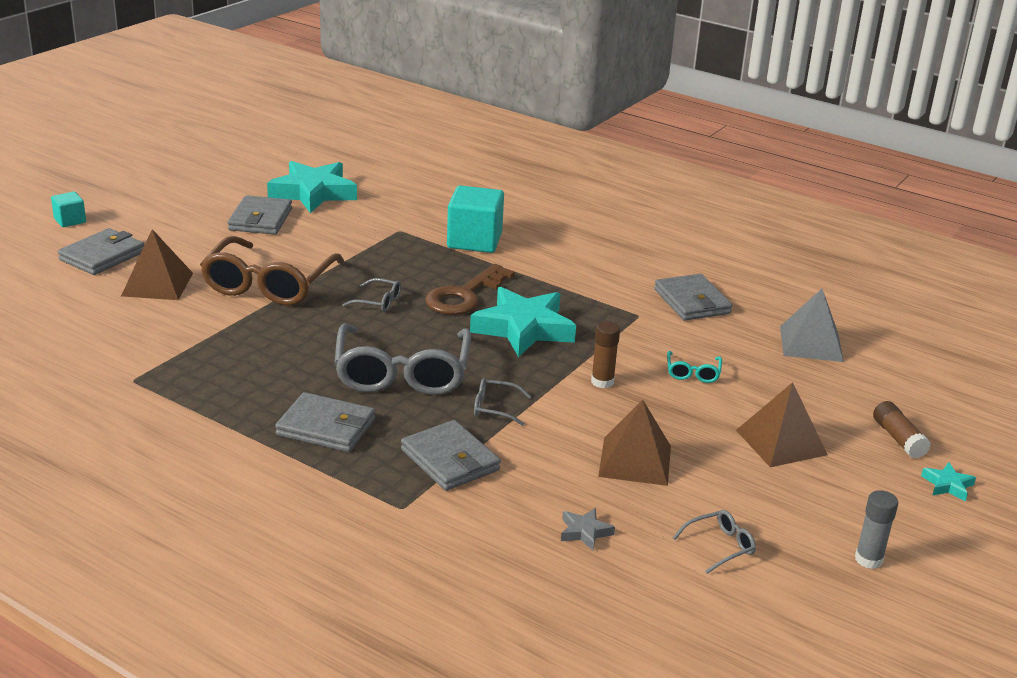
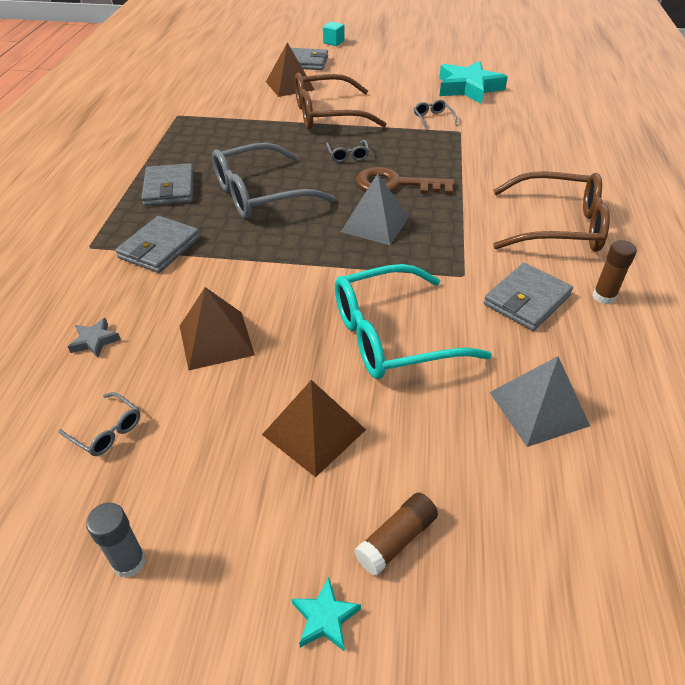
camera: 65 degrees right, 15 degrees up
grey wallet [228,195,292,235] -> none
turquoise cube [447,185,504,253] -> none
turquoise star [470,287,576,357] -> grey pyramid [341,174,409,245]
grey glasses [474,378,531,426] -> grey glasses moved to [414,100,457,131]
brown glue stick [591,321,620,388] -> brown glue stick moved to [593,240,637,304]
turquoise glasses [667,351,722,383] -> turquoise glasses [335,264,492,379], size x2.39
none -> brown glasses [493,171,610,252]

